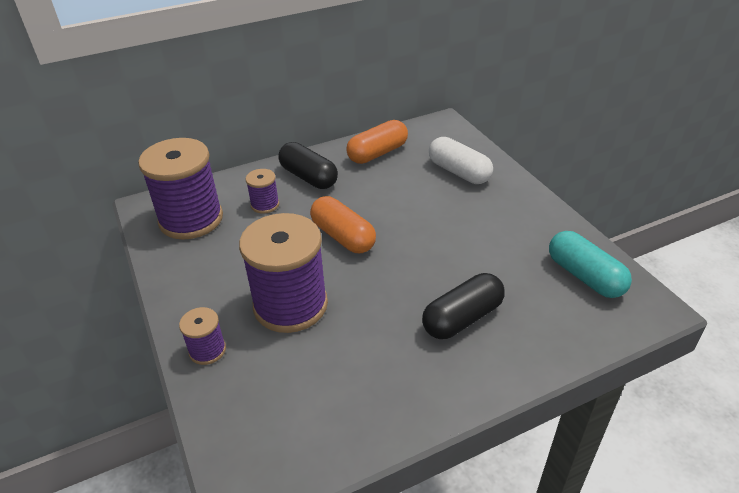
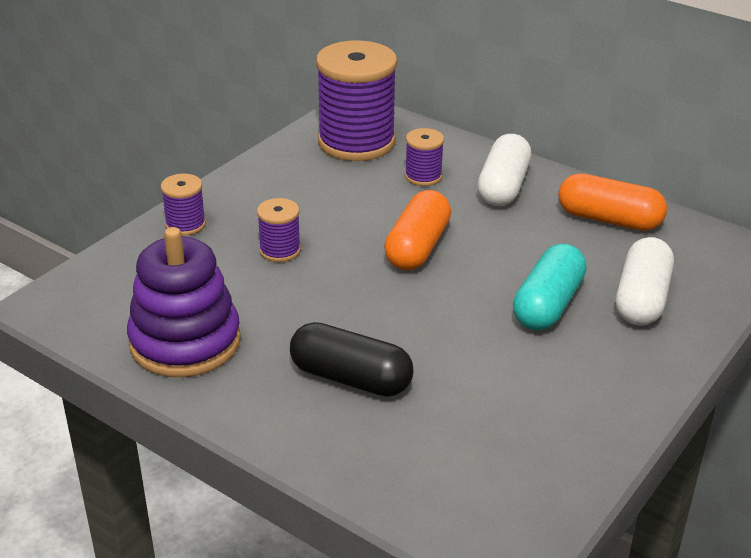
camera: 60 degrees right, 5 degrees down
purple spool [239,213,328,333] -> purple spool [257,198,301,262], size x0.46
black capsule [278,142,338,189] -> white capsule [478,134,531,206]
turquoise capsule [549,231,632,298] -> turquoise capsule moved to [513,244,586,330]
none -> purple stacking toy [127,227,241,377]

